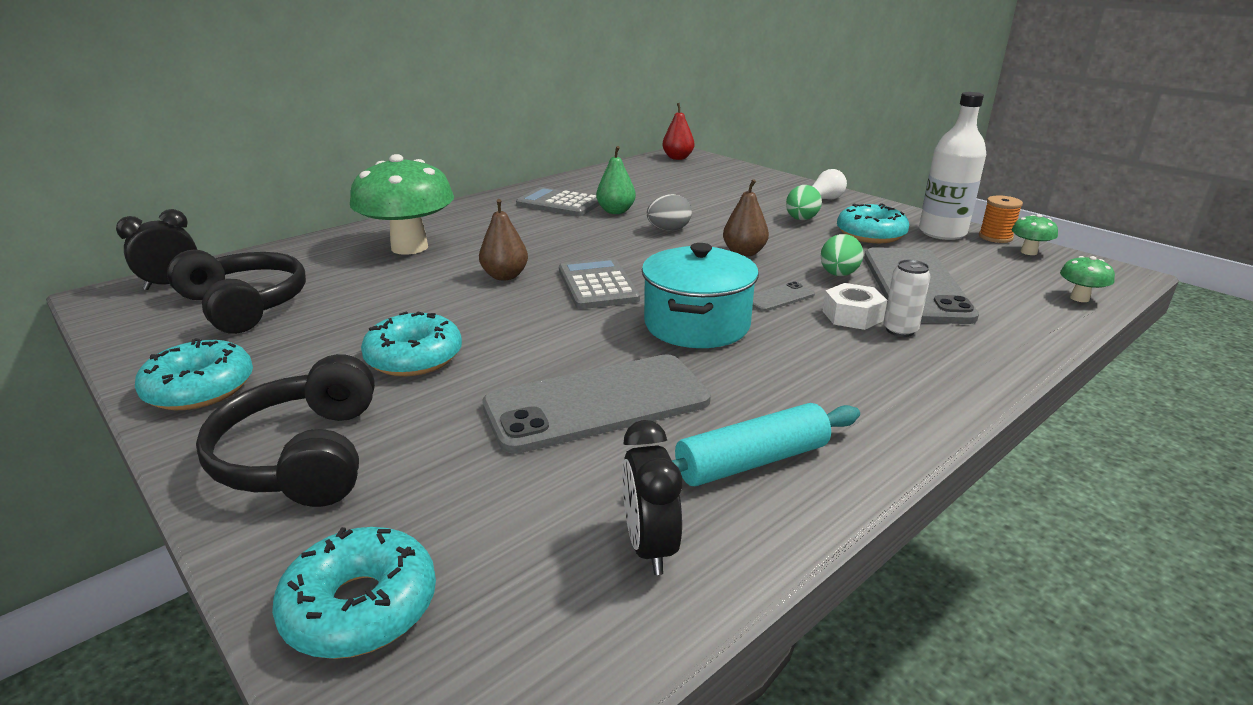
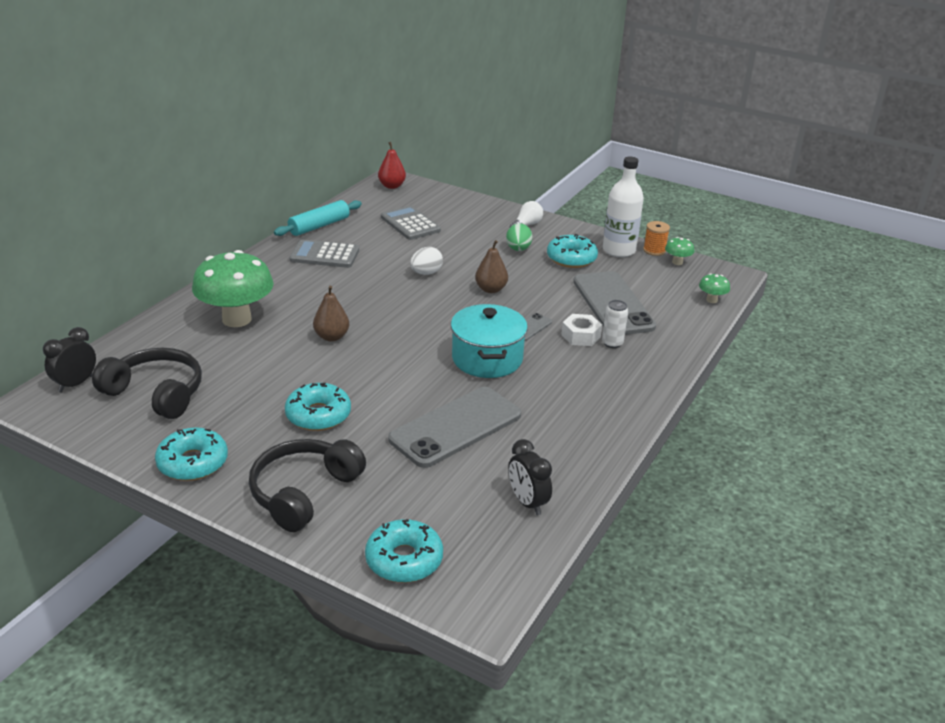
camera: 20 degrees left, 5 degrees up
black headphones [196,354,375,507] -> black headphones turned 60 degrees clockwise [249,439,366,532]
grey calculator [559,258,640,309] -> grey calculator moved to [381,205,441,240]
green pear [596,146,636,214] -> none
grey egg [647,194,692,231] -> white egg [410,247,443,275]
turquoise rolling pin [672,403,860,486] -> turquoise rolling pin moved to [274,200,362,236]
green egg [821,234,864,276] -> none

